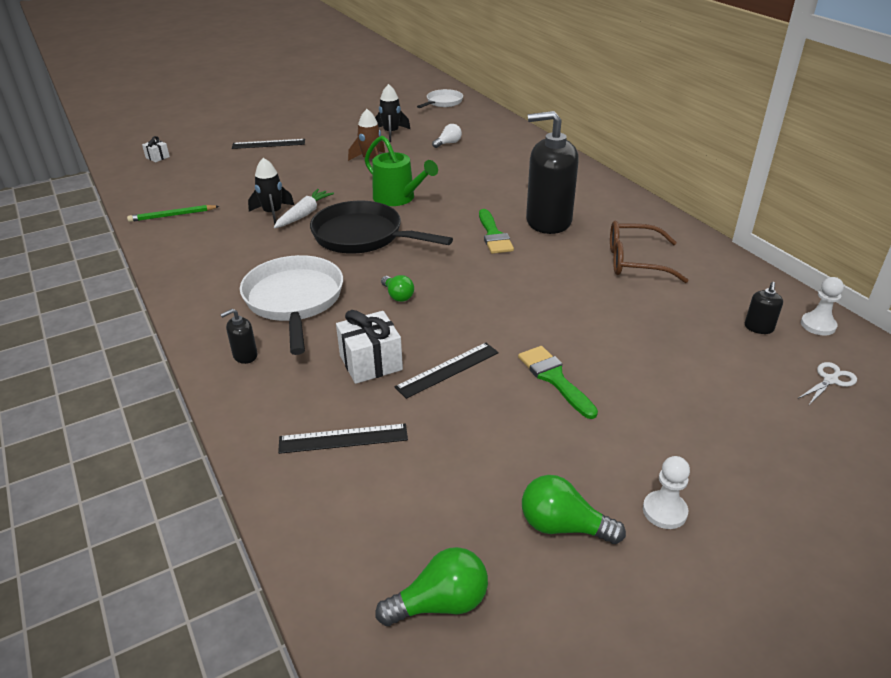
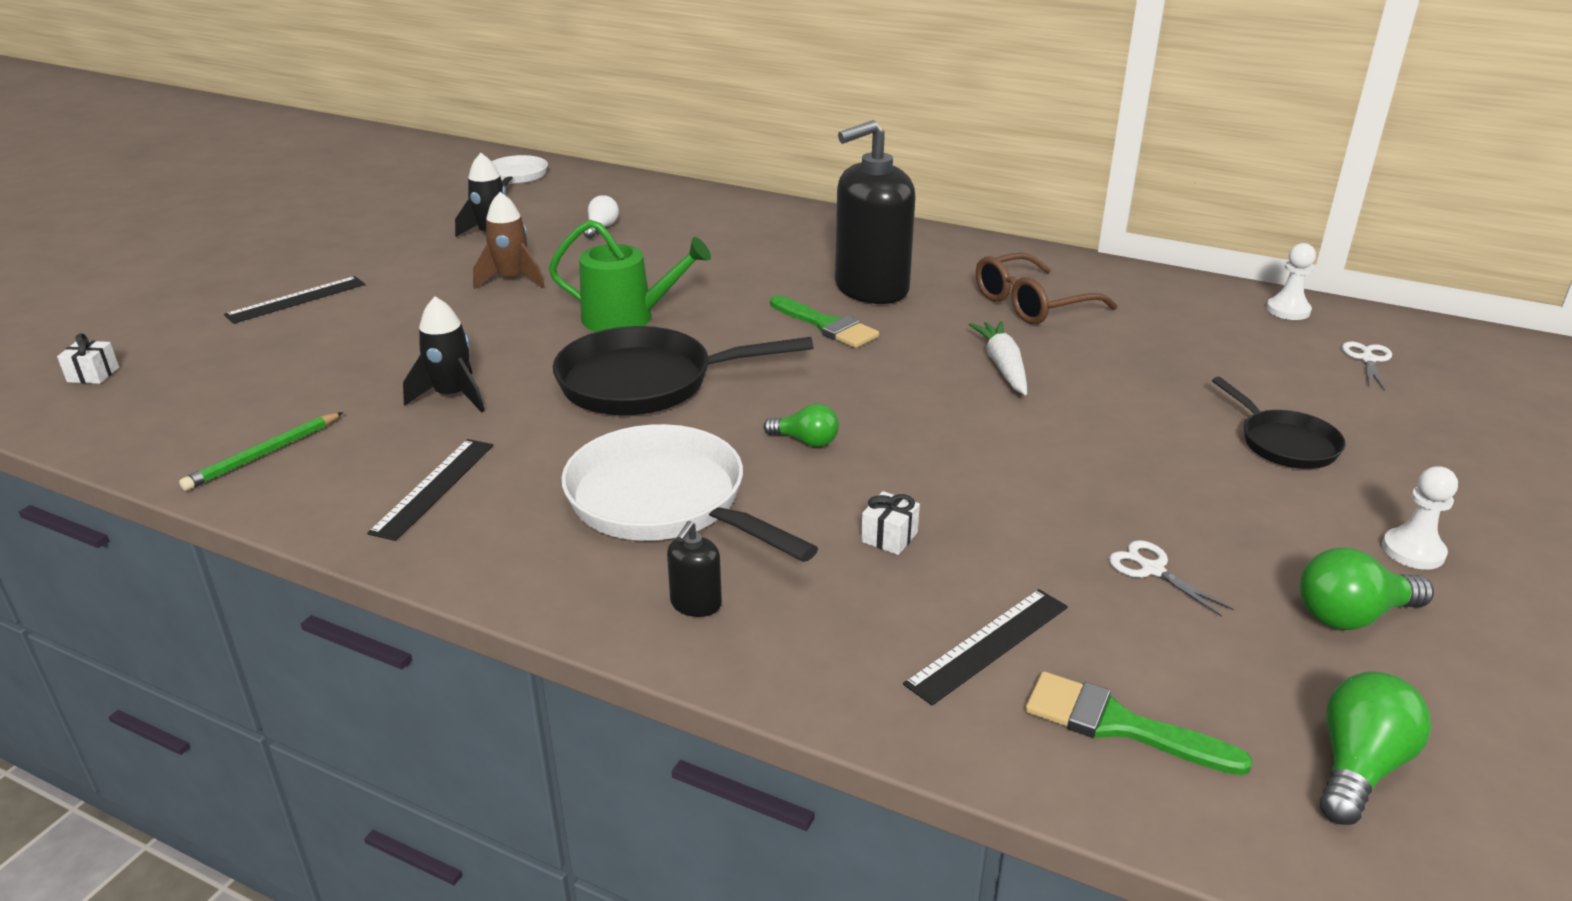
camera: 35 degrees left, 5 degrees down
white carrot [274,189,334,228] -> white carrot moved to [969,321,1027,395]
white gift [336,310,403,384] -> white gift [861,491,920,555], size x0.53
black ruler [395,343,499,399] -> black ruler moved to [367,439,493,541]
green brush [518,346,598,419] -> green brush moved to [1025,671,1252,775]
black soap dispenser [745,282,783,334] -> none
none -> white scissors [1109,540,1233,617]
none -> black pan [1212,377,1345,469]

